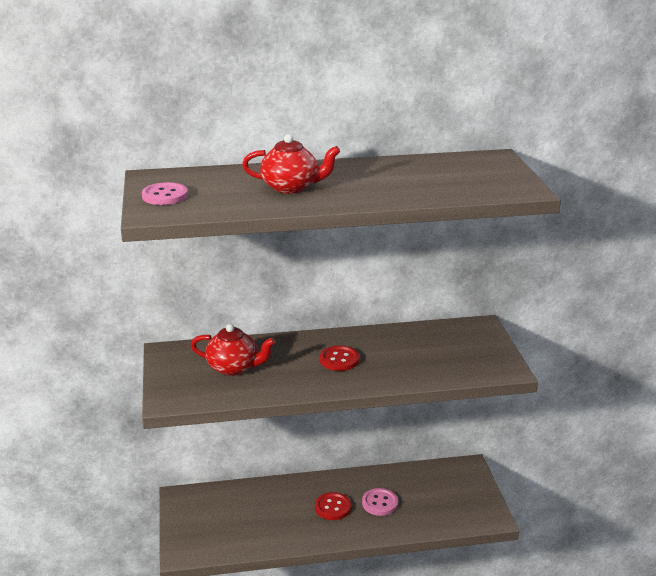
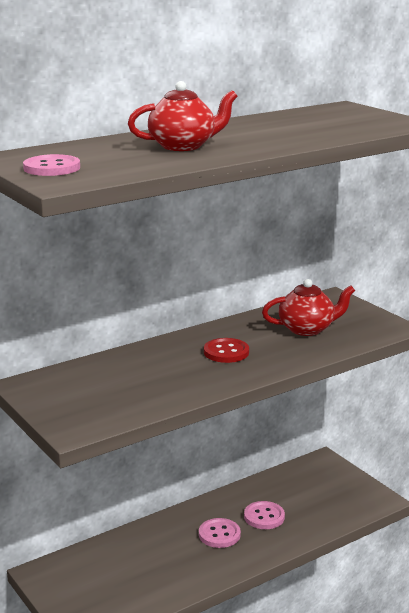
camera: 25 degrees left, 5 degrees down
red teapot [191,324,276,376] -> red teapot moved to [262,279,355,336]
red button [315,492,351,520] -> pink button [199,518,241,548]

